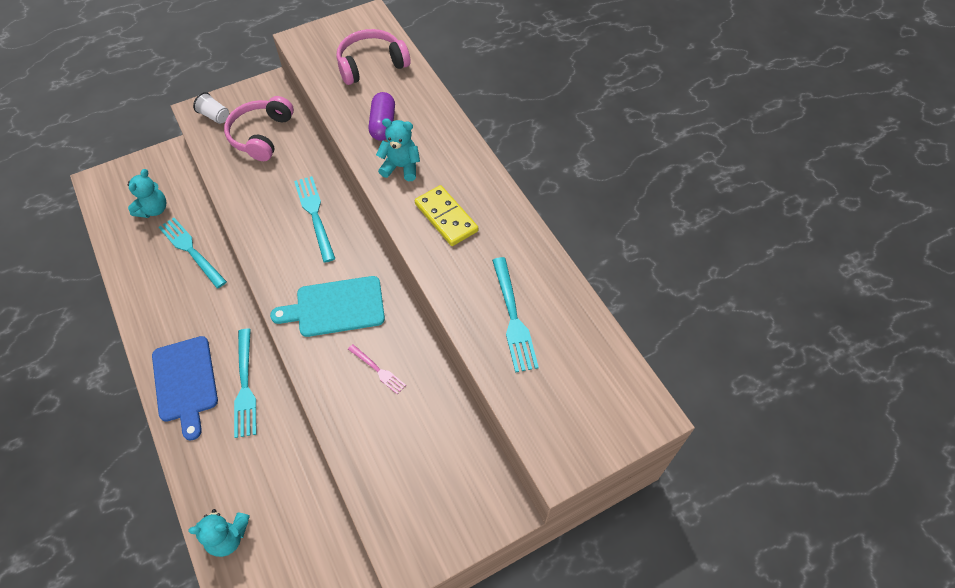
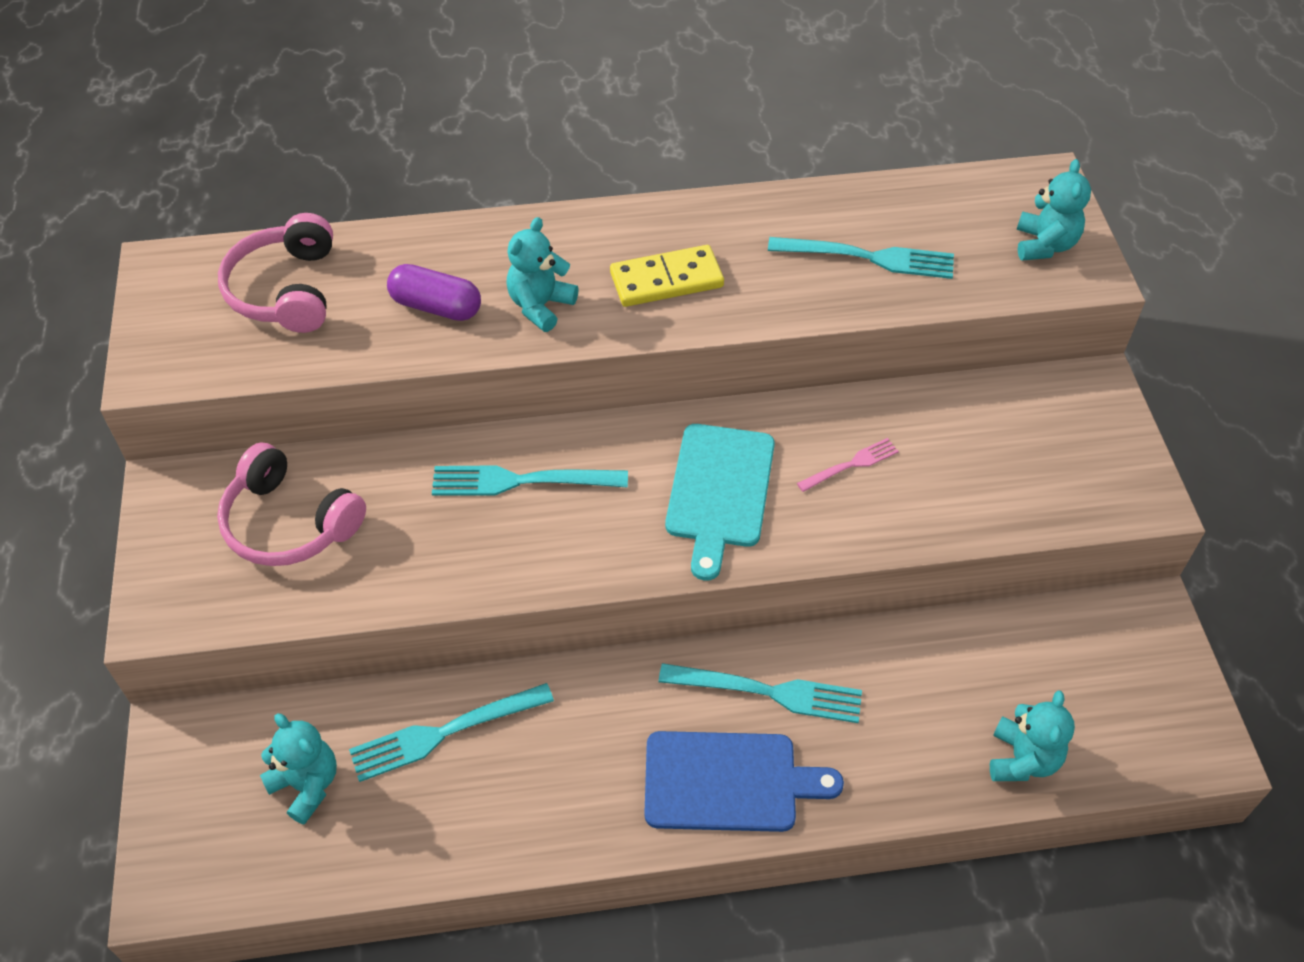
camera: 70 degrees left, 5 degrees down
white cup [193,92,229,124] -> none
none -> turquoise teddy bear [1017,159,1091,261]

